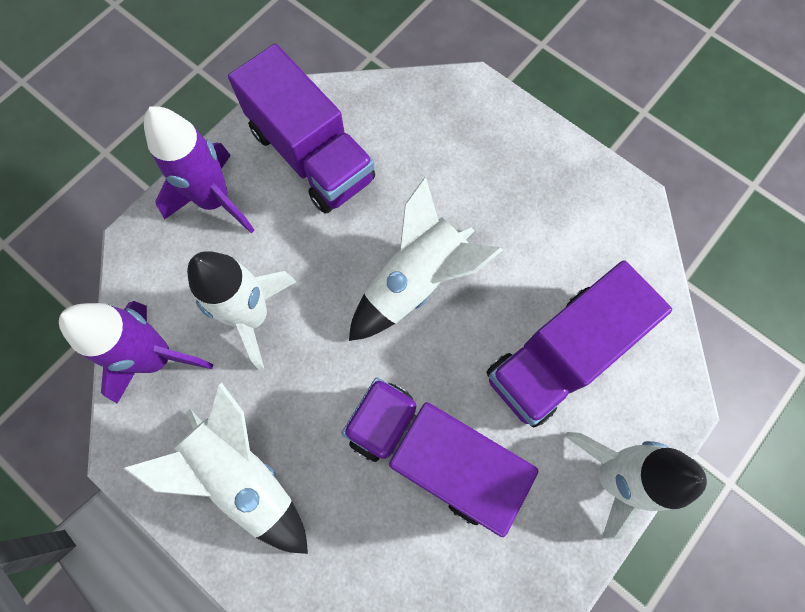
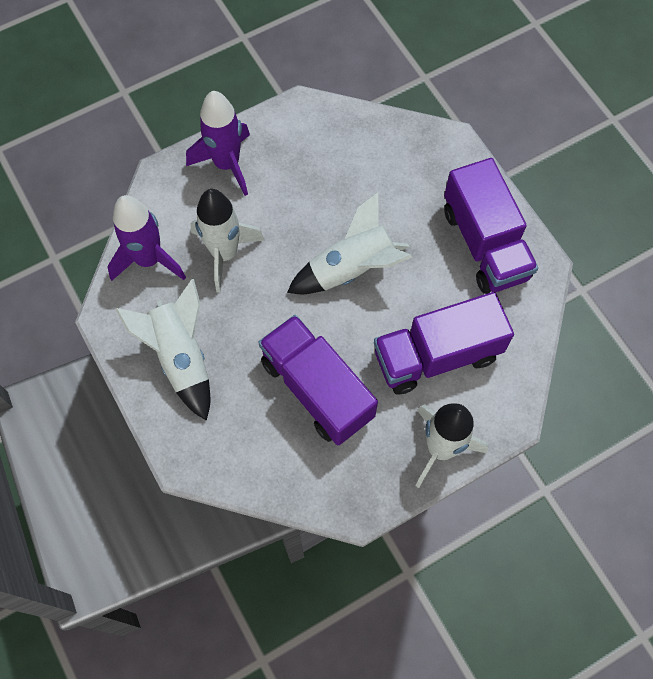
camera: 20 degrees right, 5 degrees down
purple truck [228,44,375,214] -> purple truck moved to [444,158,538,294]

